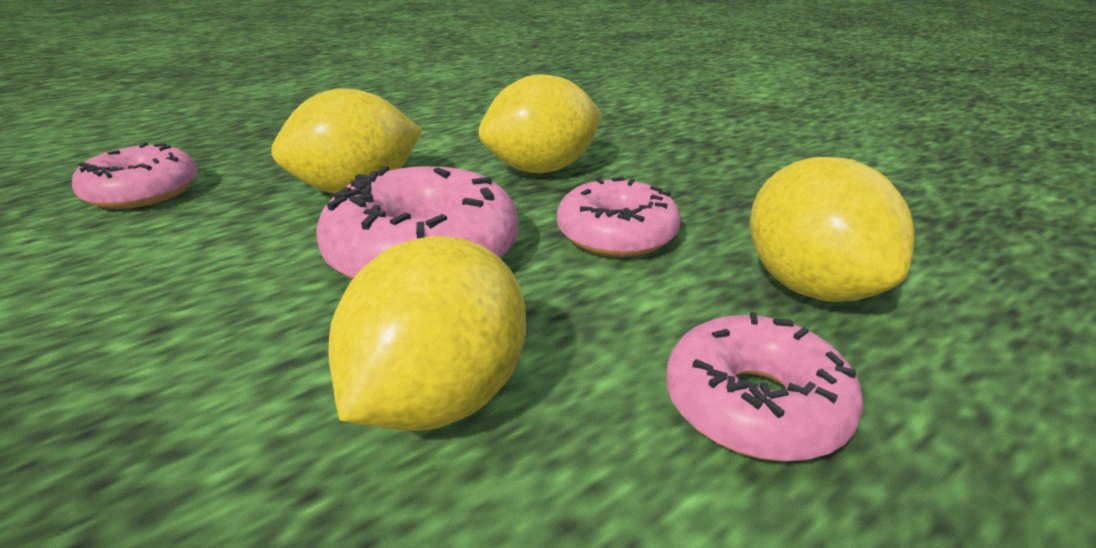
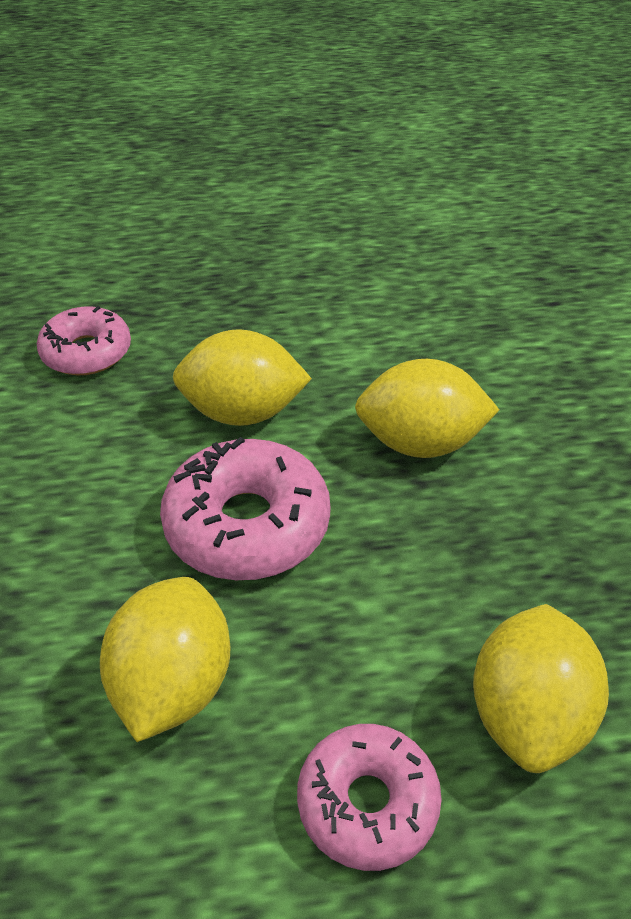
camera: 30 degrees right, 15 degrees up
yellow lemon [328,236,526,431] -> yellow lemon turned 45 degrees counterclockwise [100,577,230,742]
pink donut [557,177,681,257] -> none

